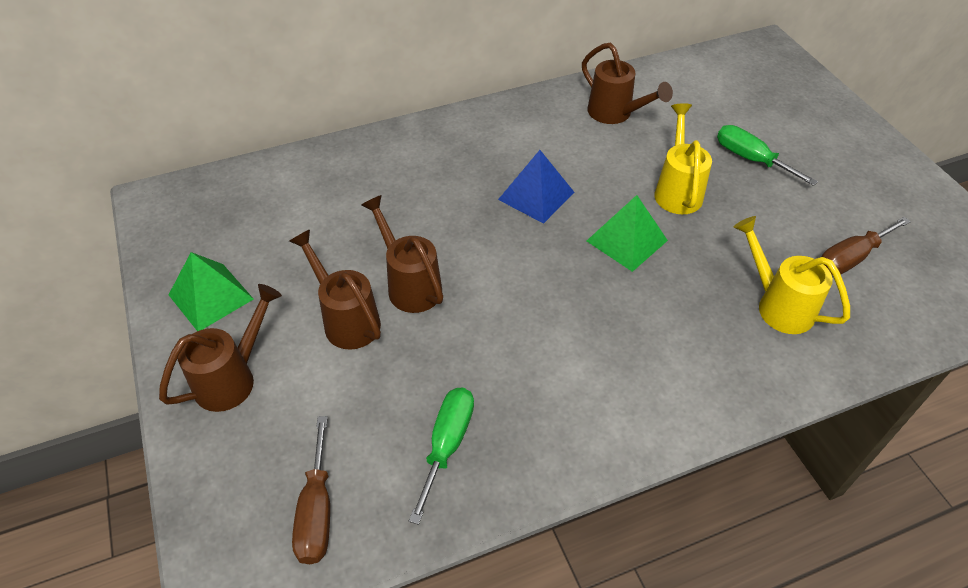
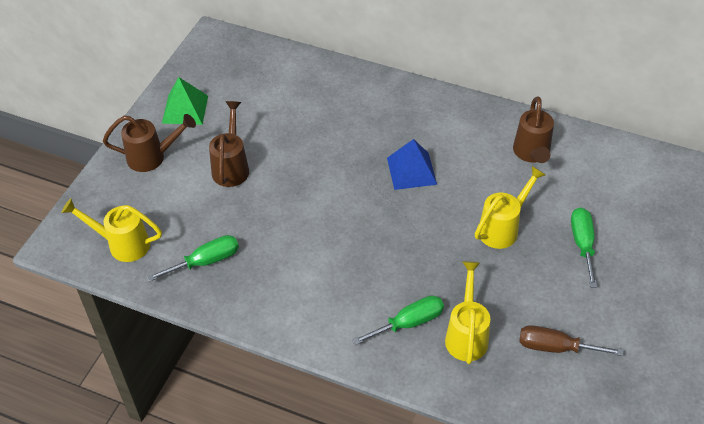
camera: 45 degrees right, 0 degrees up
brown screwdriver [292,416,330,564] -> yellow watering can [61,198,162,262]
brown watering can [361,195,443,313] -> none
green pyramid [587,195,668,272] -> none
none -> green screwdriver [352,295,444,345]

